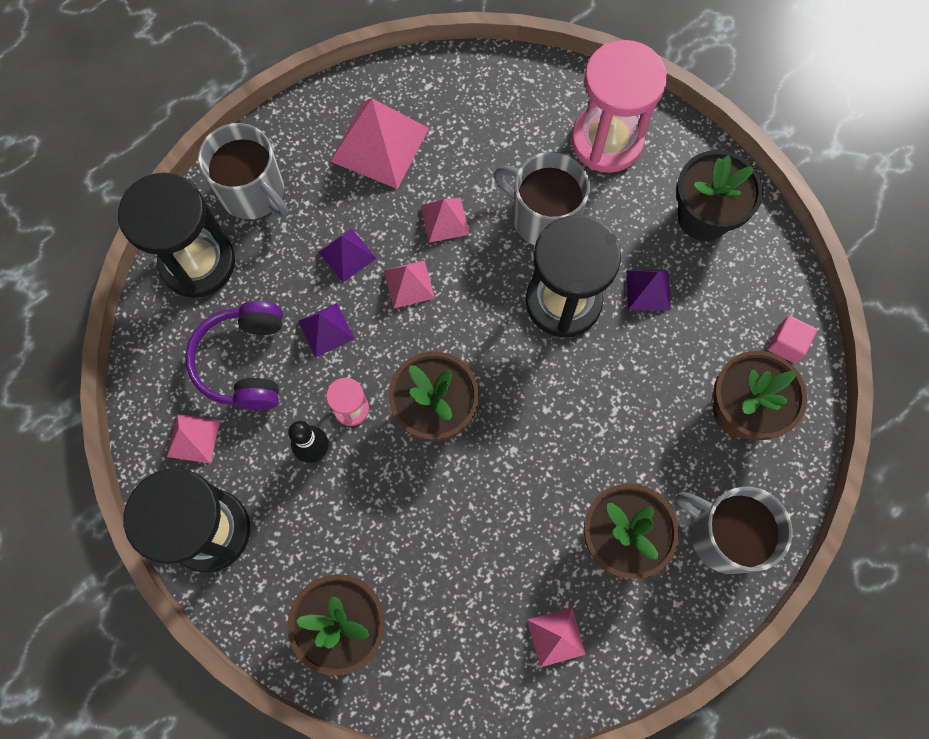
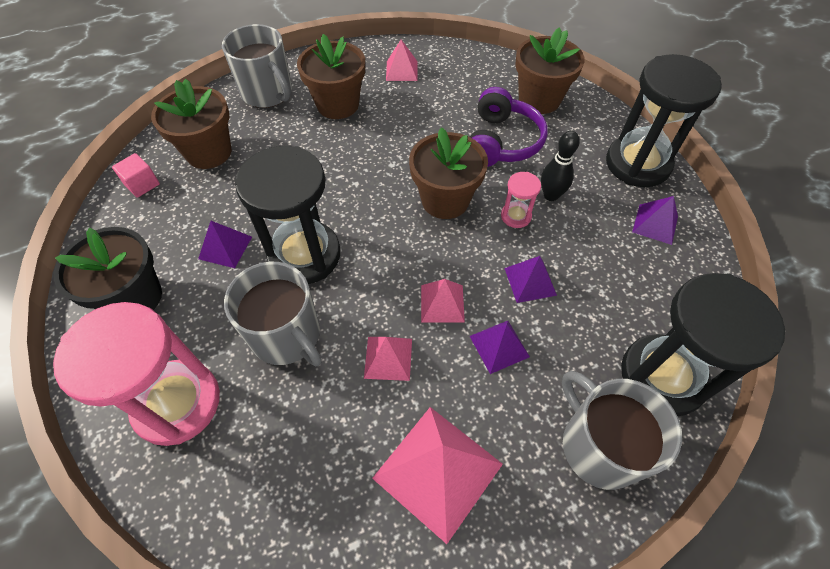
camera: 165 degrees left, 15 degrees down
pink pyramid [167,414,220,463] -> purple pyramid [632,196,678,245]
purple headphones [185,301,283,410] -> purple headphones moved to [469,87,548,167]

